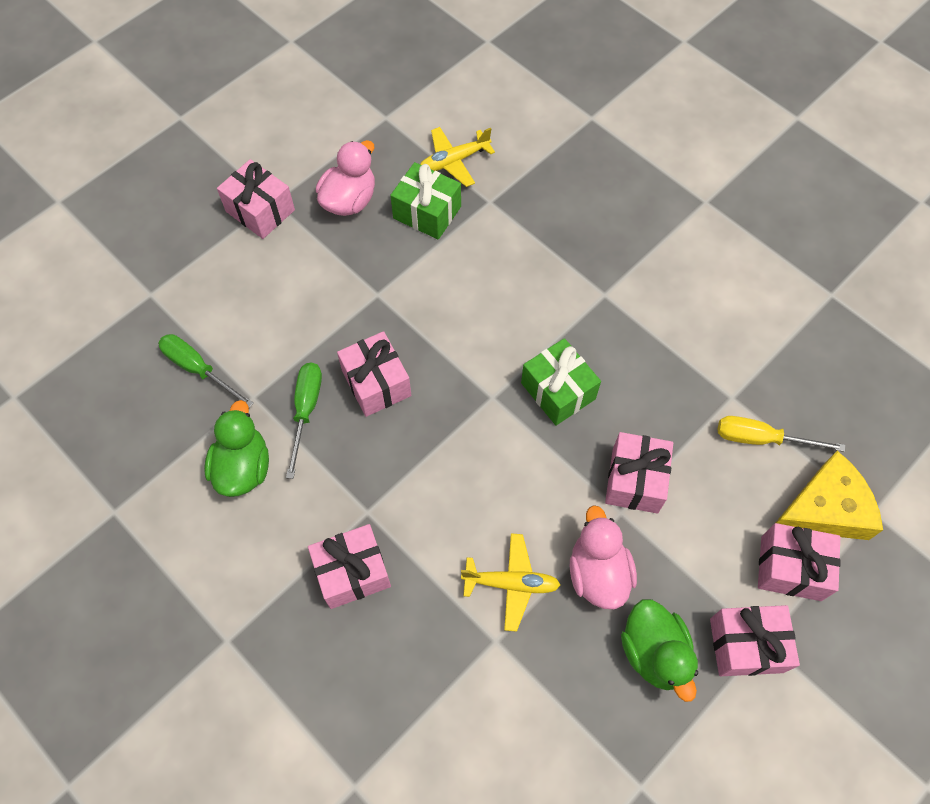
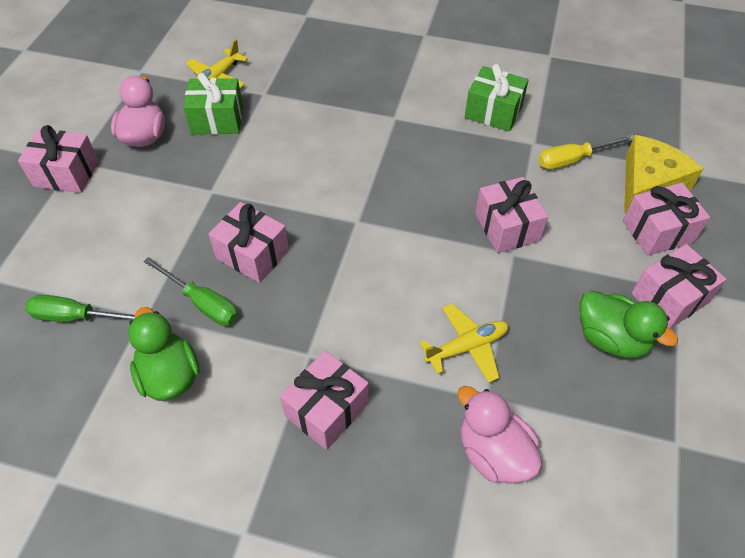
camera: 30 degrees left, 10 degrees down
green screwdriver [286,363,322,479] -> green screwdriver turned 150 degrees clockwise [143,257,238,326]
green gift [521,338,601,426] -> green gift moved to [465,64,529,132]
pink duck [570,505,637,609] -> pink duck moved to [458,386,542,483]

